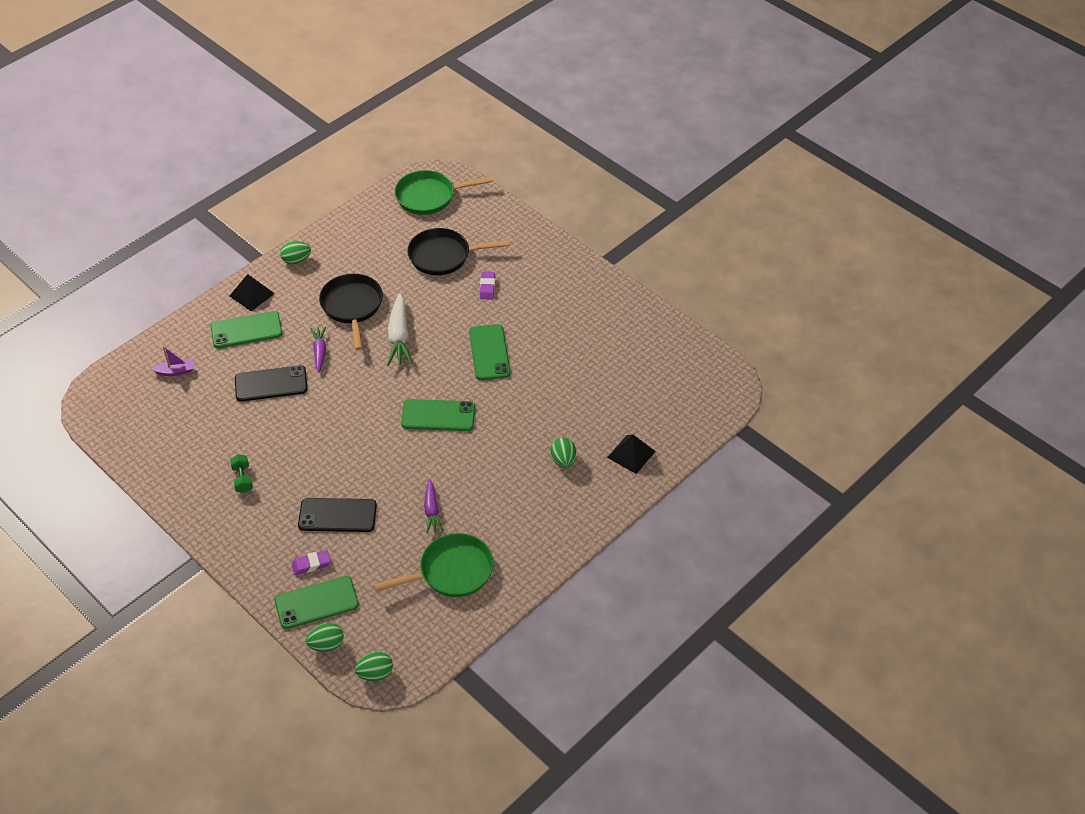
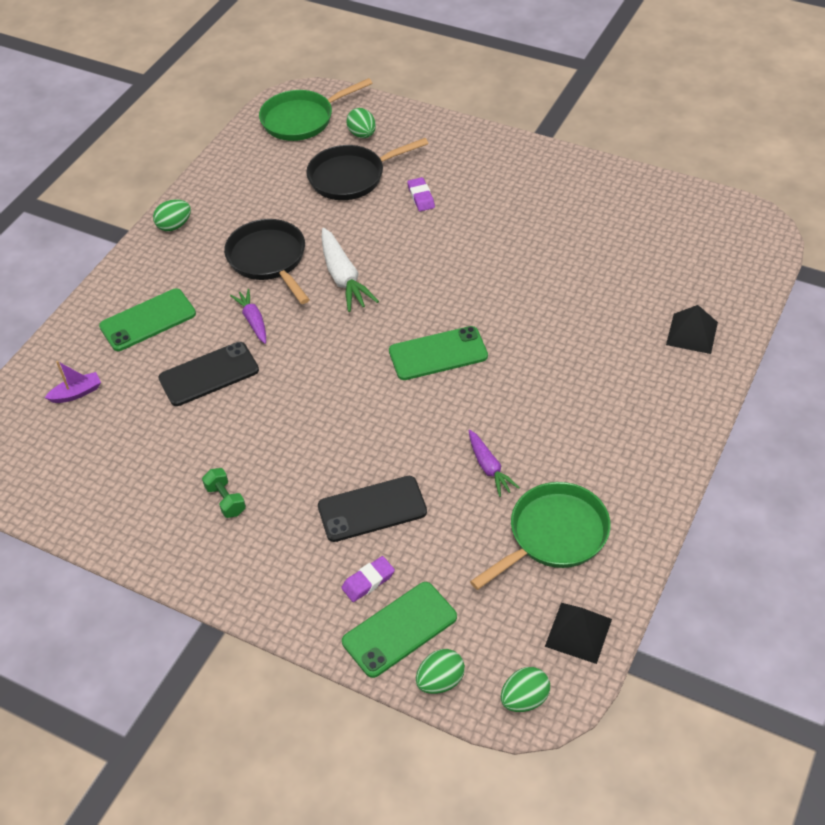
camera: 15 degrees left, 0 degrees up
black pyramid [230,274,275,311] -> black pyramid moved to [545,603,612,664]
green phone [469,324,511,380] -> none
green egg [551,437,576,468] -> green egg moved to [346,108,376,138]

